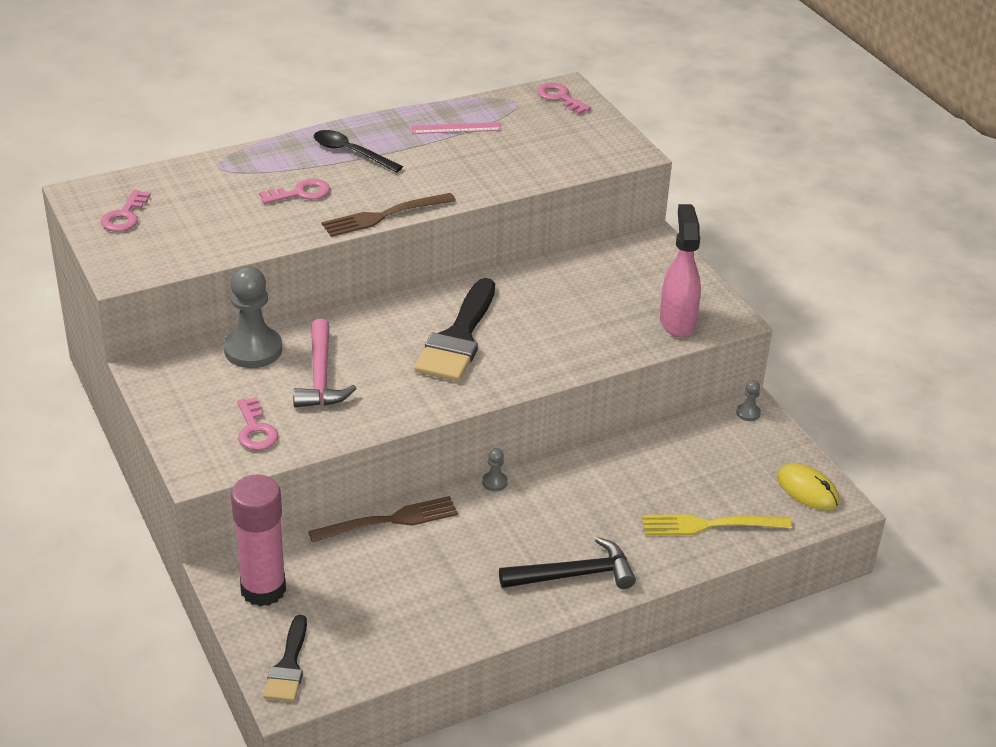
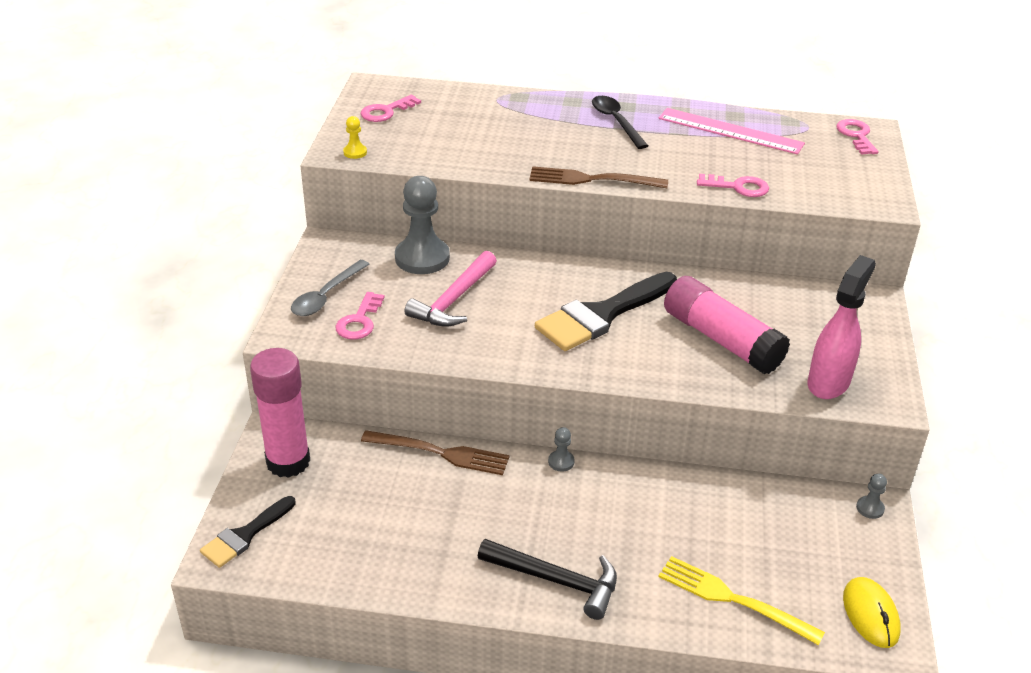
camera: 35 degrees right, 0 degrees up
pink key [259,179,330,204] -> pink key moved to [697,174,769,197]
pink ruler [411,122,502,134] -> pink ruler [659,108,805,154], size x1.62
none -> grey spoon [291,260,370,316]
none -> yellow pawn [343,116,367,159]
none -> pink glue stick [664,276,790,374]

